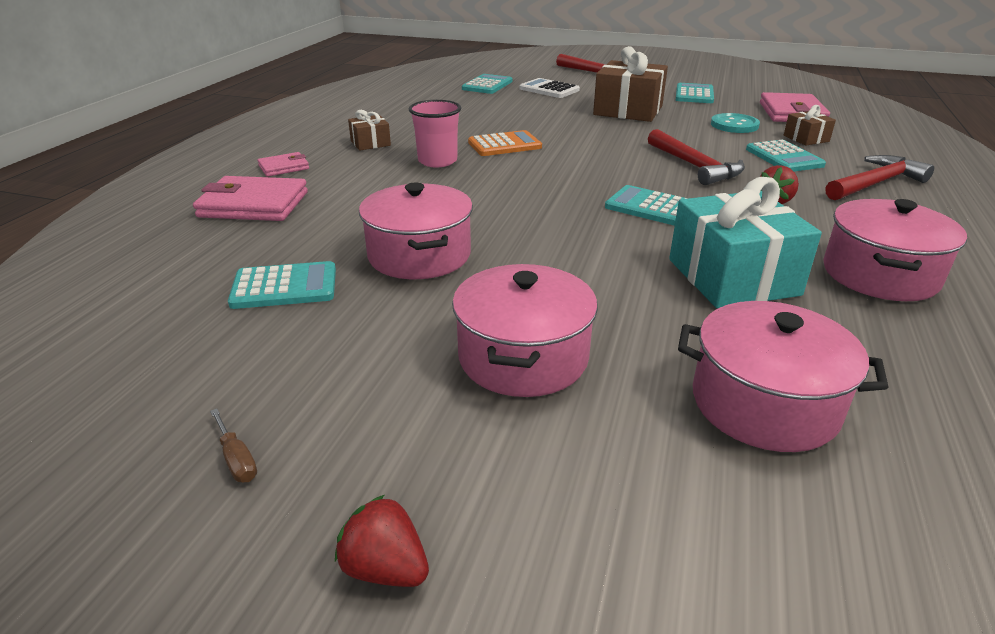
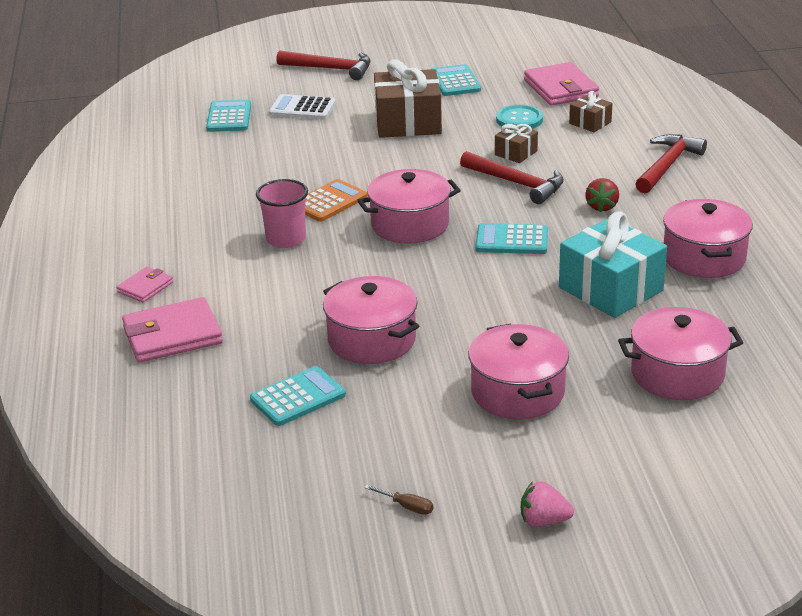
camera: 25 degrees left, 0 degrees up
red strawberry [335,495,429,587] -> pink strawberry [521,481,574,527]
brown gift [348,110,391,151] -> brown gift moved to [495,124,538,163]
turquoise calculator [746,140,826,171] -> none
none -> pink pot [357,169,461,244]

